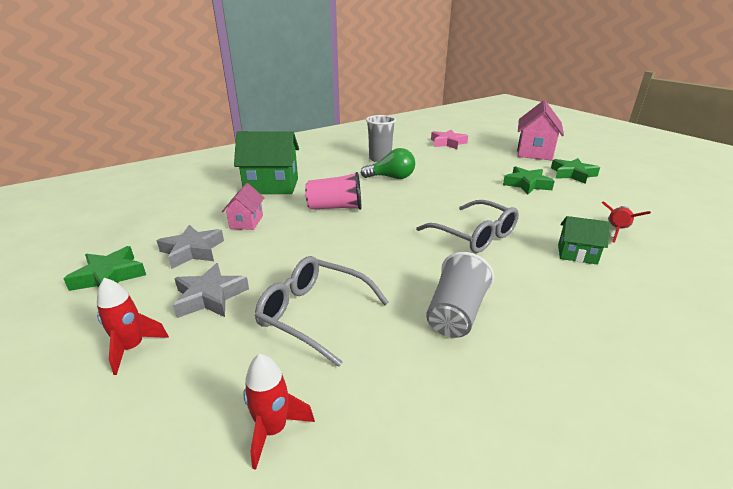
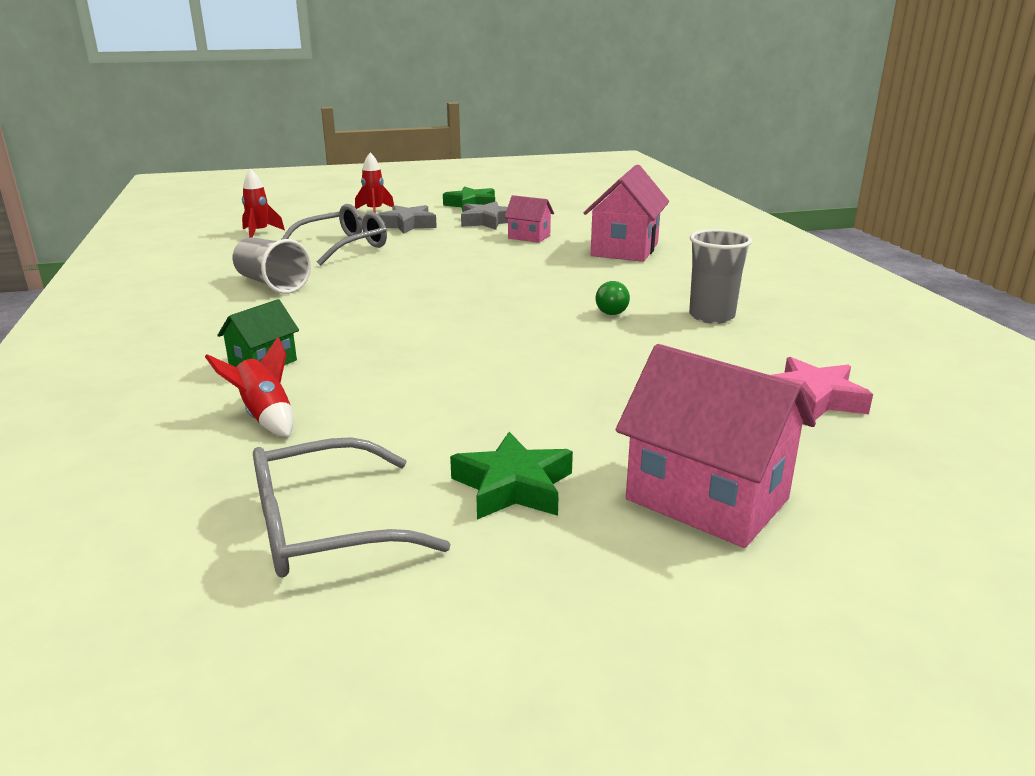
camera: 110 degrees right, 5 degrees down
green house [234,131,299,194] -> pink house [584,165,669,262]
pink cup [305,172,361,210] -> none
green light bulb [360,148,415,179] -> green light bulb [596,281,630,315], size x0.62
grey glasses [416,200,519,253] -> grey glasses moved to [253,437,451,577]
green star [503,166,555,194] -> none

